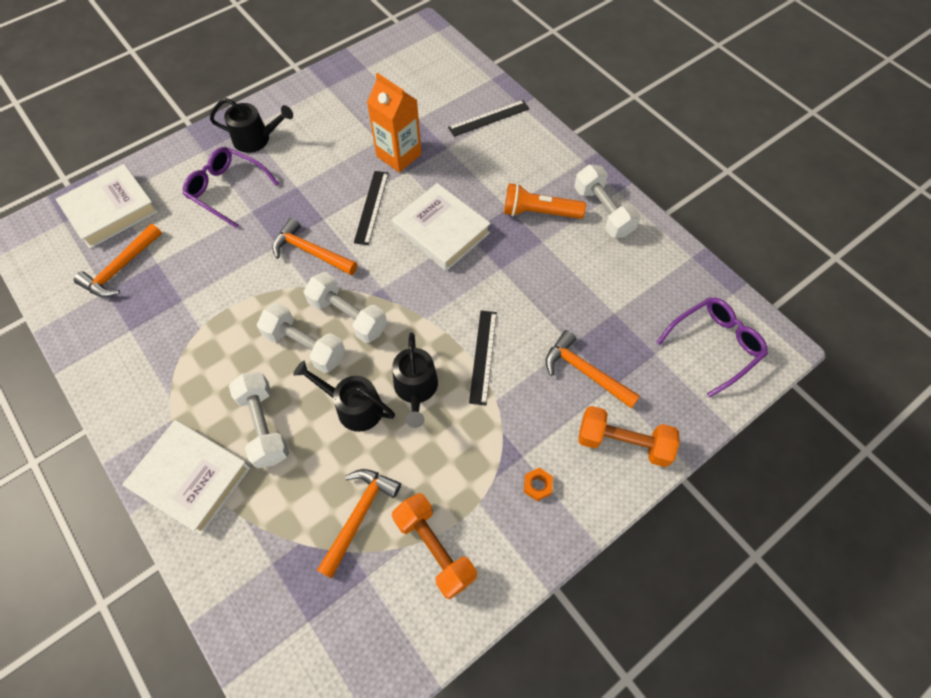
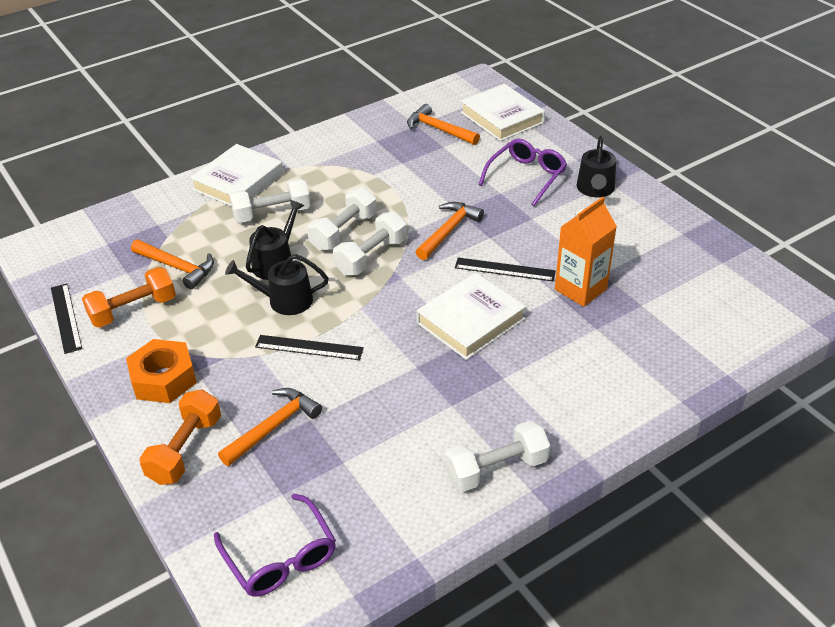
camera: 95 degrees right, 20 degrees down
black ruler [448,100,530,137] -> black ruler moved to [51,283,82,354]
orange flashlight [504,183,586,219] -> none
orange nut [524,468,553,501] -> orange nut [126,339,197,403], size x2.28

